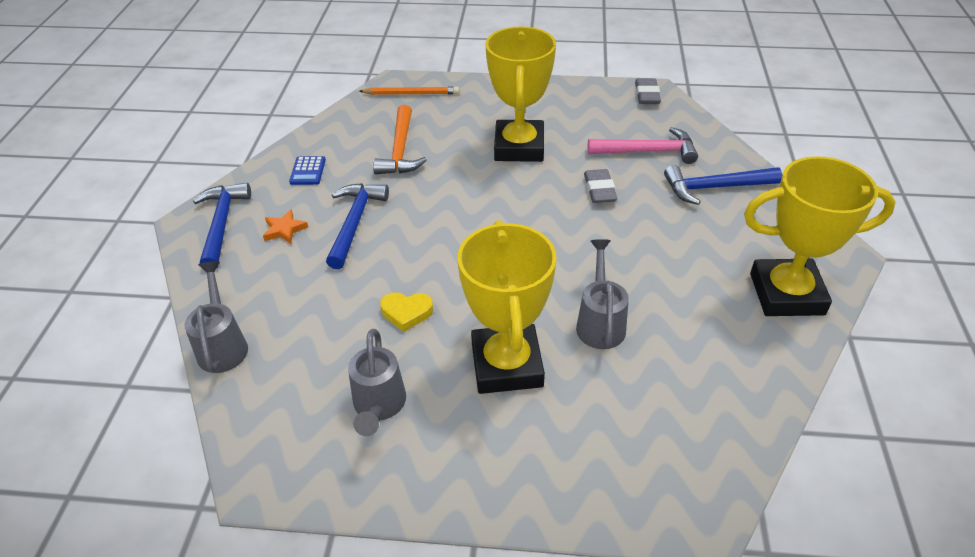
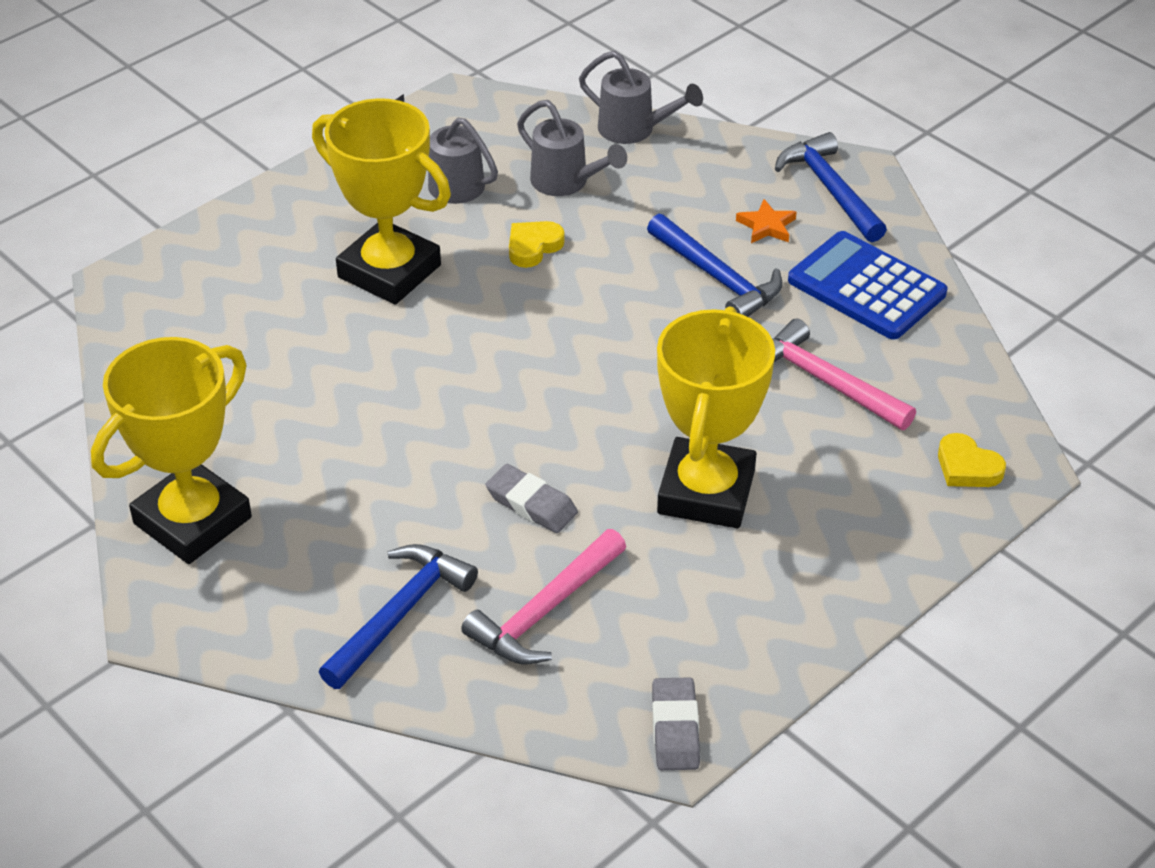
camera: 130 degrees right, 0 degrees up
blue hammer [193,183,251,268] -> blue hammer turned 150 degrees counterclockwise [775,132,887,242]
blue calculator [289,156,326,185] -> blue calculator [788,231,947,339], size x2.09
orange pencil [359,86,459,95] -> yellow heart [938,433,1006,487]
orange hammer [373,105,427,175] -> pink hammer [772,318,916,430]
yellow trophy [485,26,556,162] -> yellow trophy turned 60 degrees clockwise [657,306,775,528]
grey watering can [576,239,629,349] -> grey watering can moved to [517,100,627,196]
grey eraser [635,78,661,104] -> grey eraser turned 45 degrees clockwise [652,678,700,770]

